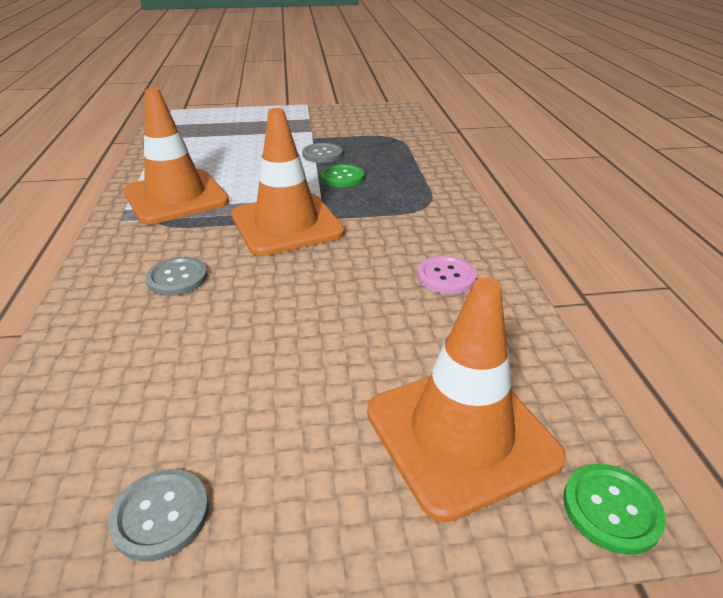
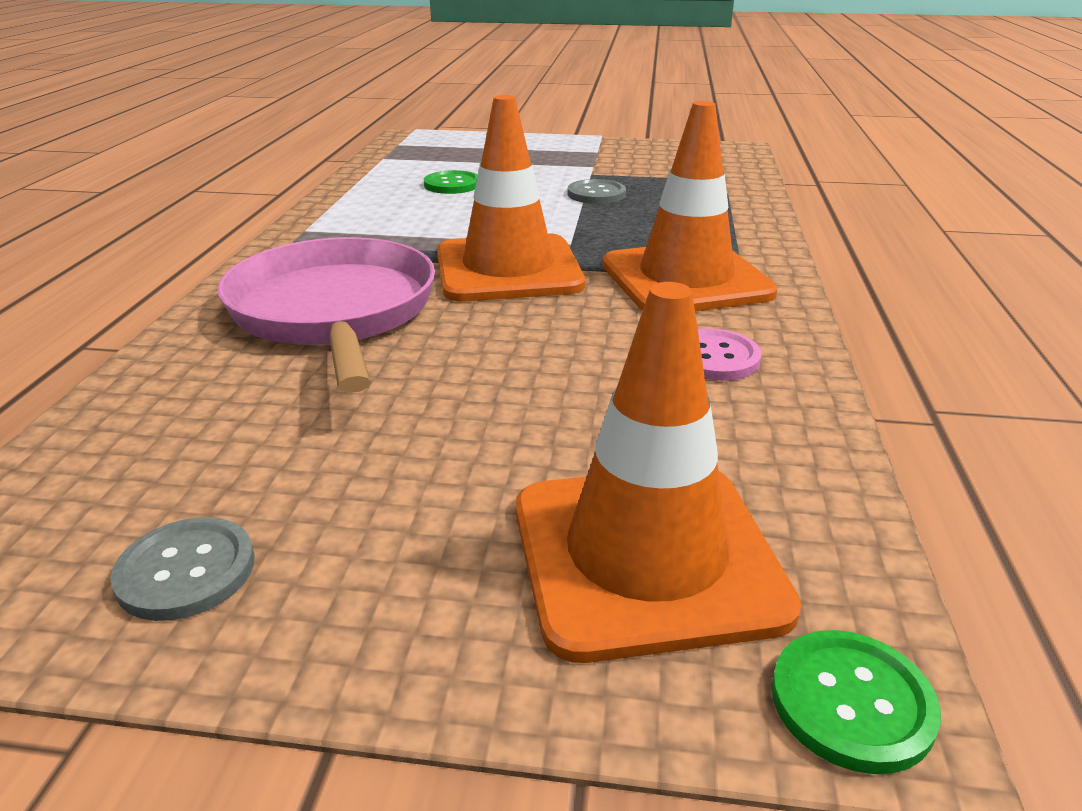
camera: 15 degrees right, 5 degrees down
orange traffic cone [124,88,229,225] -> orange traffic cone moved to [602,101,778,312]
grey button [146,257,208,296] -> pink pan [217,237,435,393]
green button [321,164,364,187] -> green button moved to [424,170,478,194]

